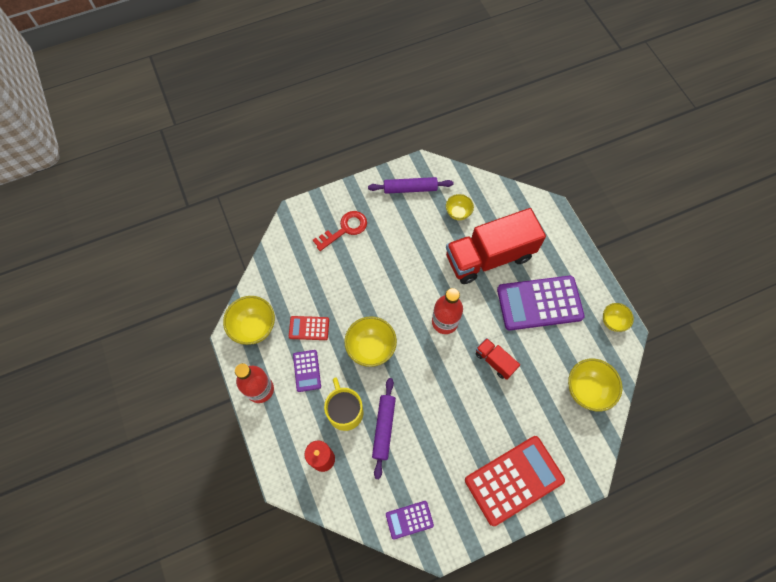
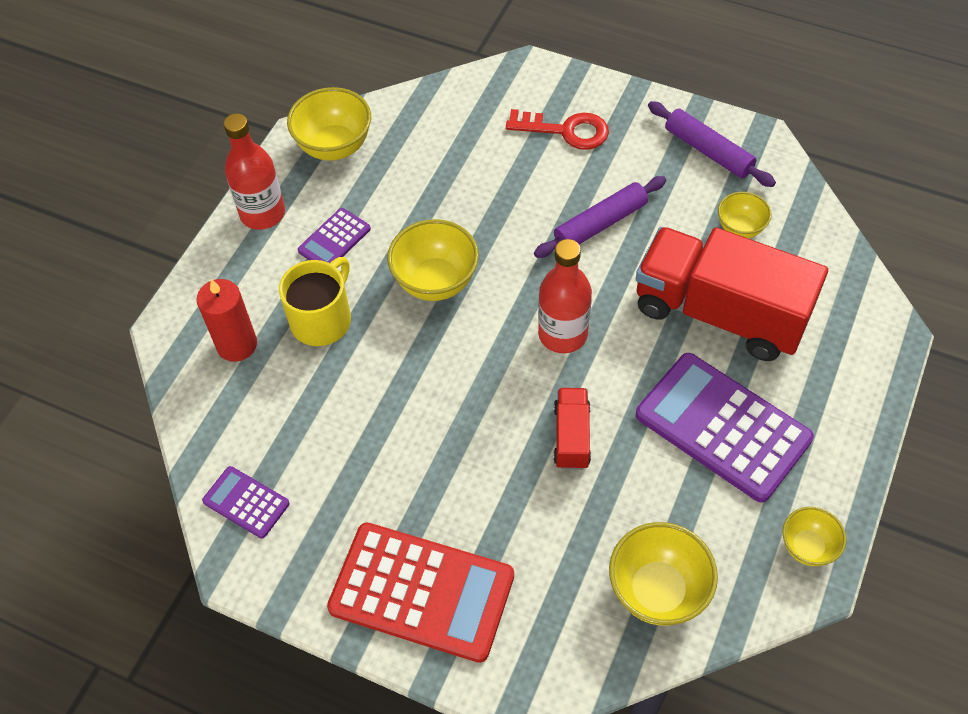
camera: 50 degrees right, 10 degrees down
red calculator [289,316,329,340] -> none
purple rolling pin [372,378,396,479] -> purple rolling pin moved to [534,176,666,258]

